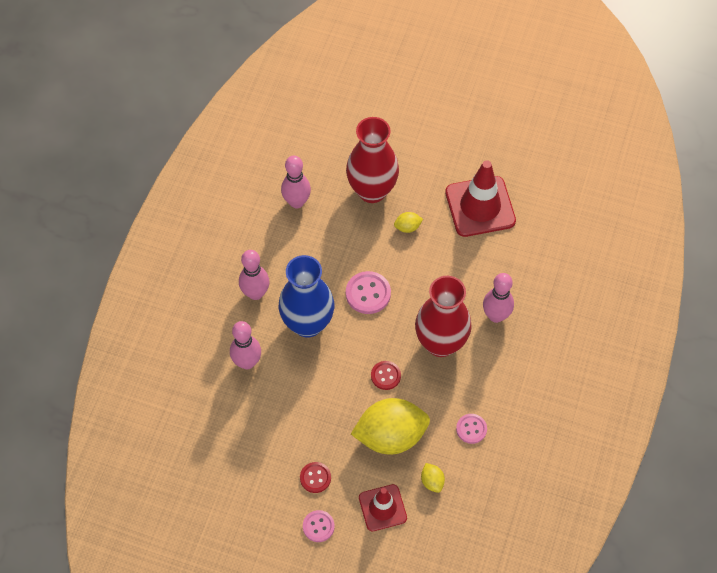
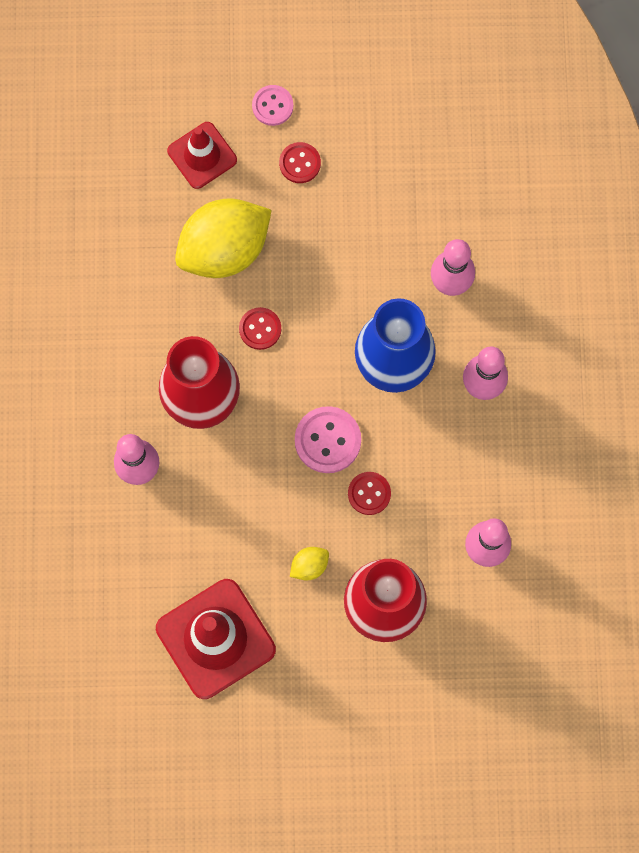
camera: 160 degrees right, 15 degrees up
yellow lemon [421,463,445,493] -> none
pink button [456,414,487,444] -> none
none -> red button [348,472,391,515]

